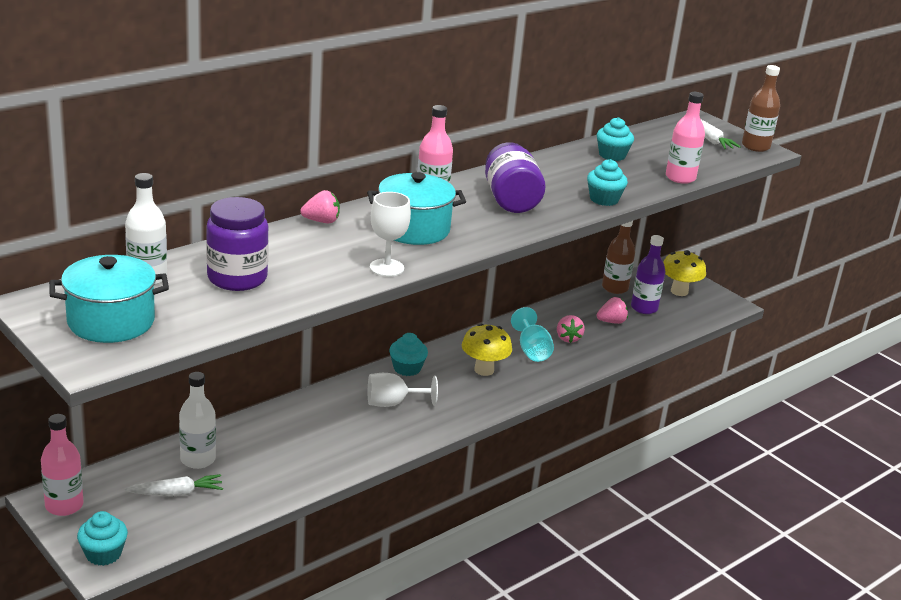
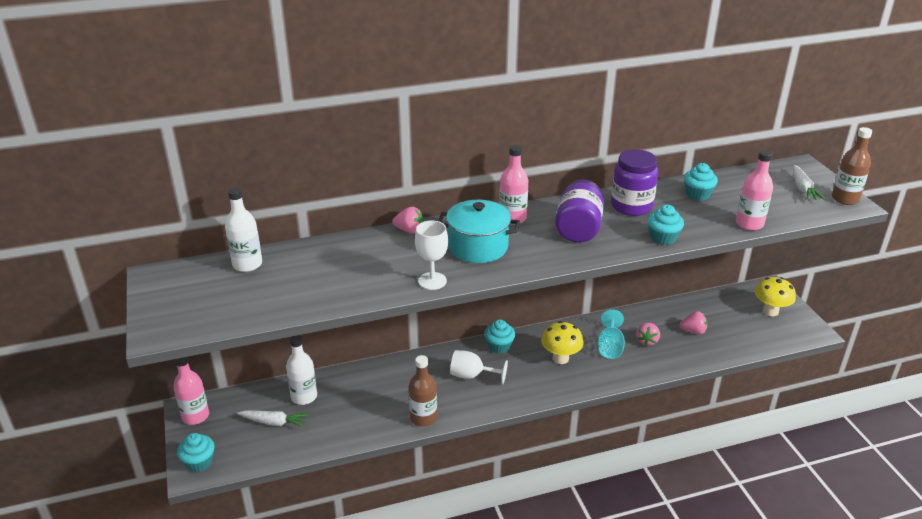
camera: 25 degrees right, 5 degrees up
turquoise pot [49,255,169,343] -> none
purple jar [206,197,269,291] -> purple jar moved to [611,149,658,216]
brown bottle [602,221,635,294] -> brown bottle moved to [409,355,437,427]
purple bottle [631,235,666,314] -> none

